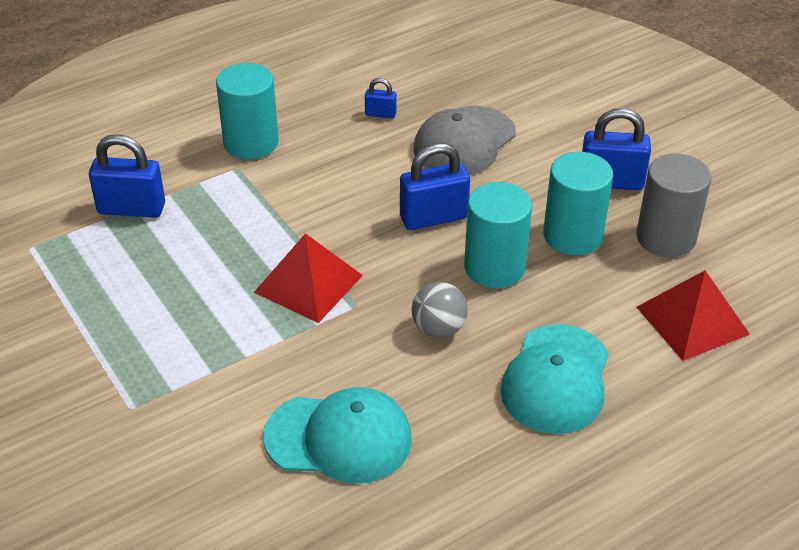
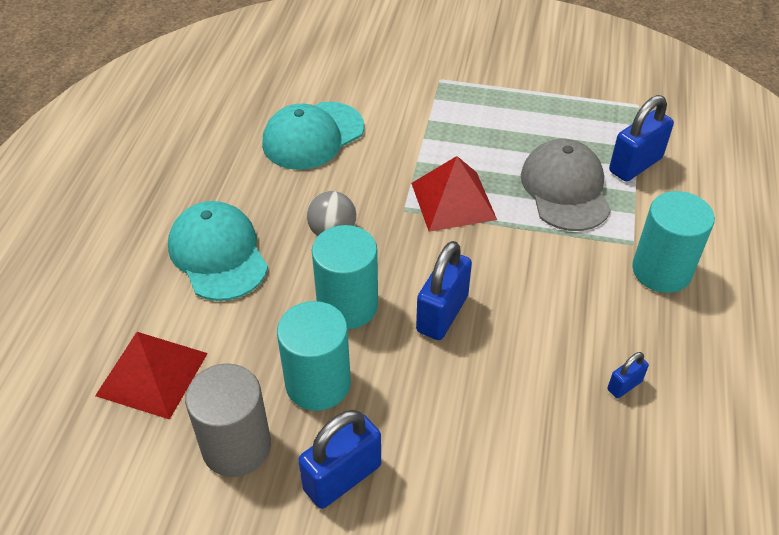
camera: 135 degrees right, 5 degrees up
grey cap [414,106,516,175] -> grey cap moved to [521,139,611,231]

